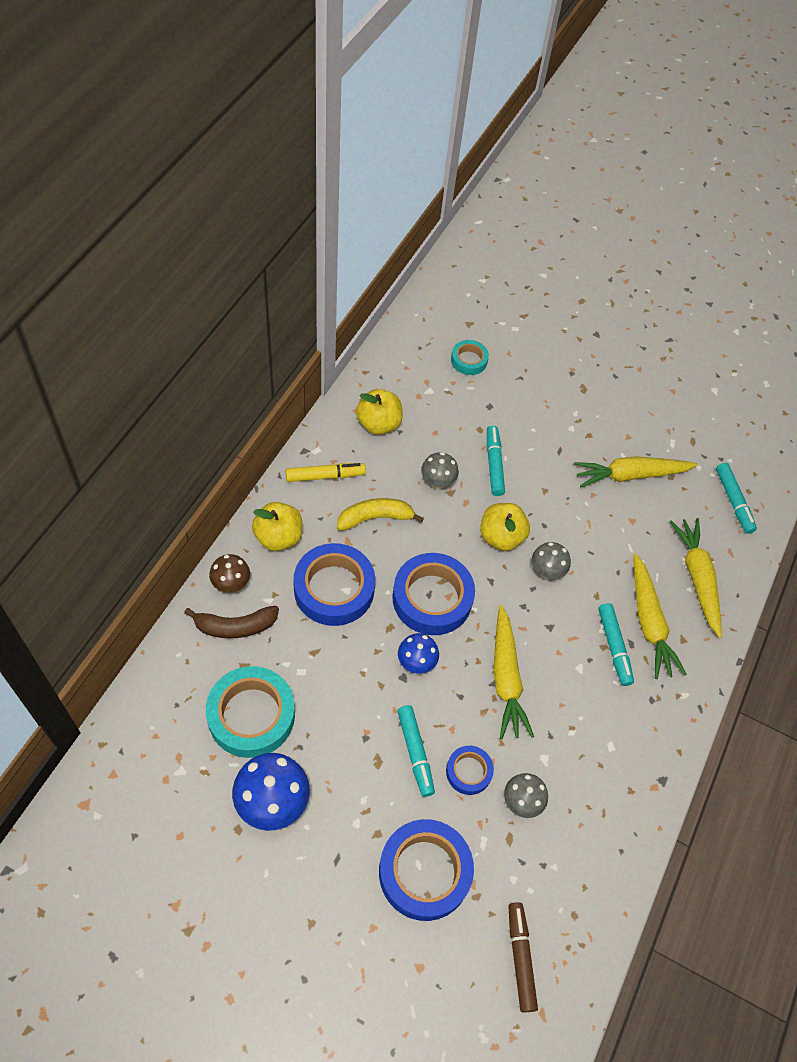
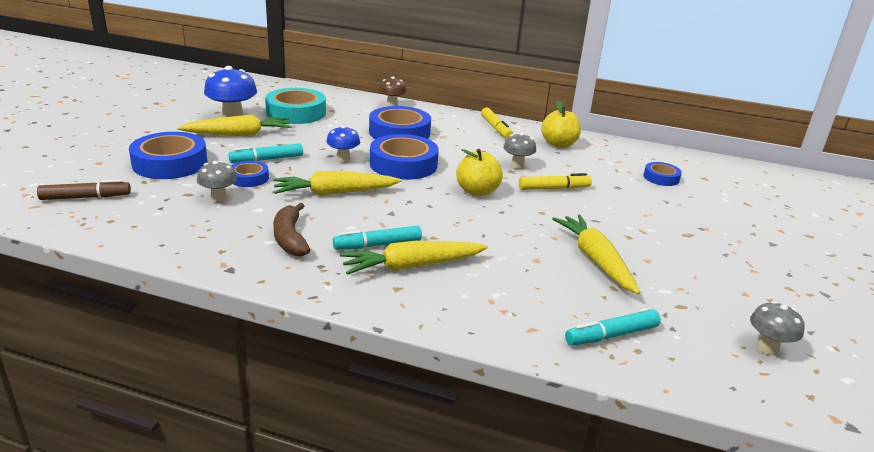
camera: 85 degrees right, 30 degrees down
brown banana [184,606,279,638] -> brown banana moved to [273,203,310,257]
yellow apple [252,502,302,551] -> none
yellow banana [337,498,424,531] -> none
turquoise tape [451,340,489,375] -> blue tape [643,162,682,186]
turquoise marker [487,426,505,496] -> yellow marker [519,173,592,190]
grey mushroom [532,542,571,579] -> grey mushroom moved to [750,301,804,355]
yellow carrot [669,518,722,638] -> yellow carrot moved to [177,115,292,136]

